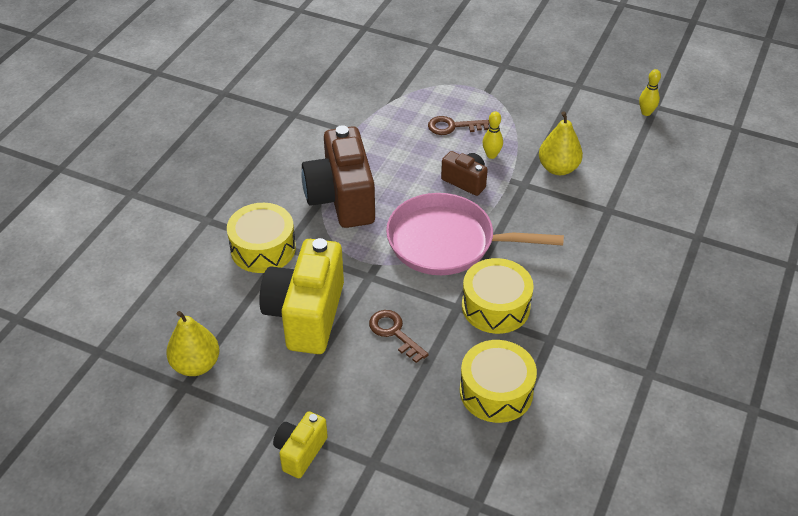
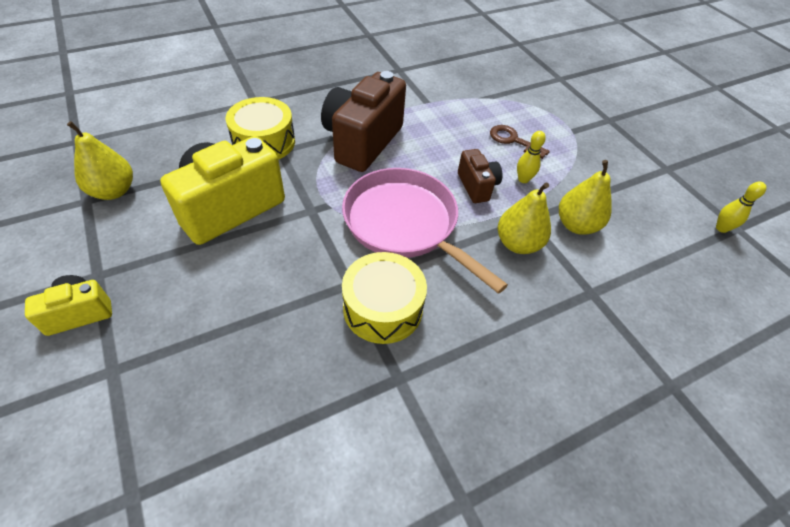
camera: 35 degrees right, 5 degrees up
brown key [369,310,429,363] -> none
yellow drum [460,340,537,423] -> none
none -> yellow pear [498,182,551,254]

